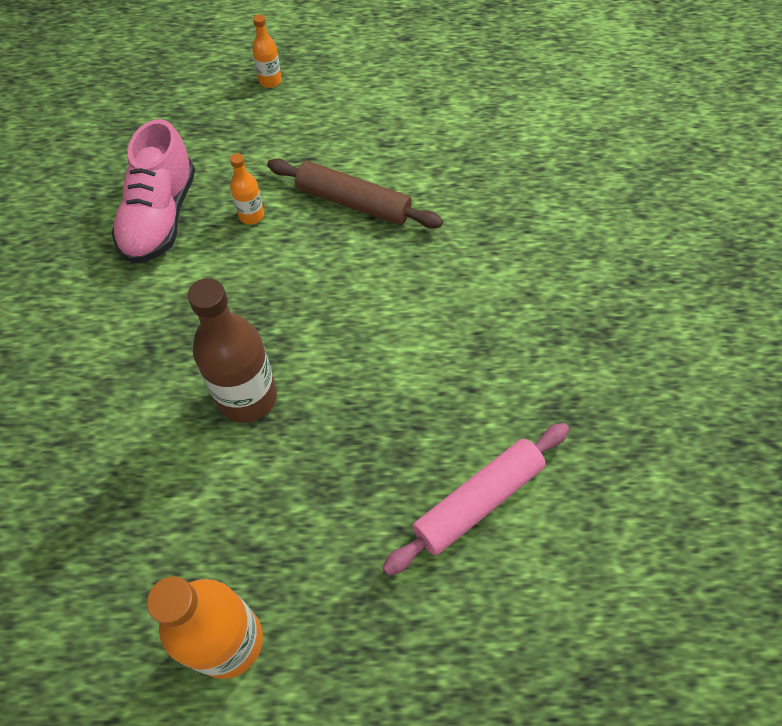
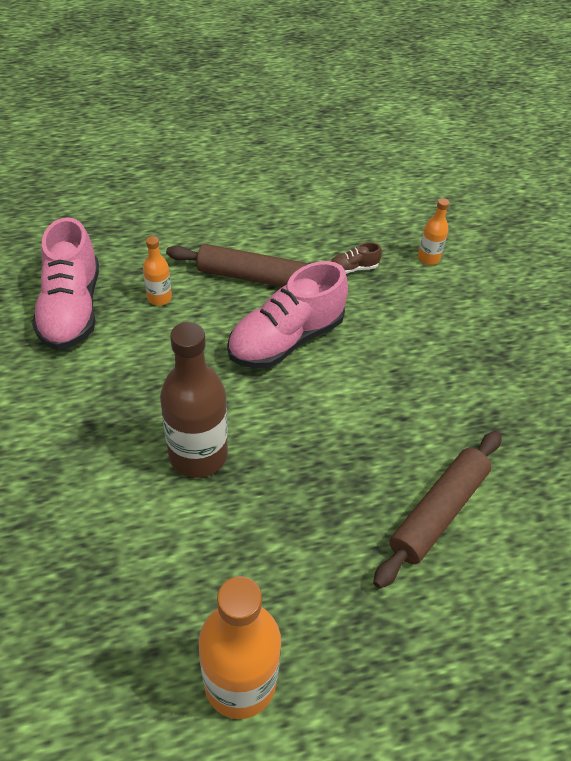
camera: 15 degrees left, 10 degrees down
orange bottle [252,14,282,88] -> orange bottle moved to [418,198,450,265]
pink rolling pin [382,423,569,575] -> brown rolling pin [373,431,502,589]
none -> pink shoe [227,261,348,368]
none -> brown shoe [331,242,382,274]

